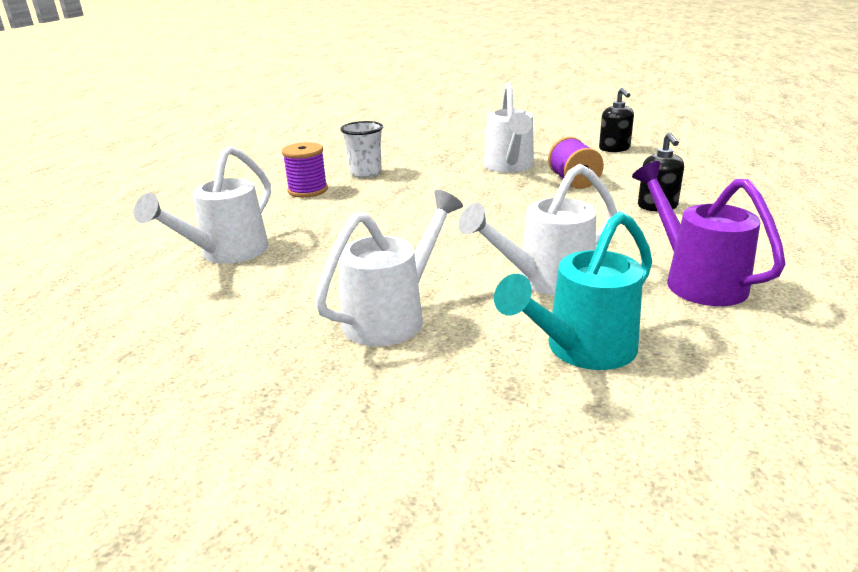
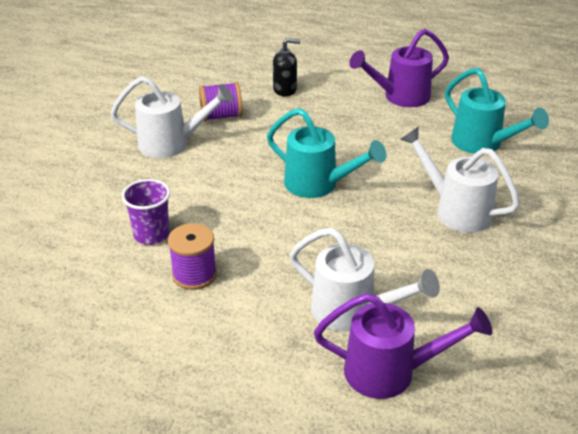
camera: 90 degrees left, 10 degrees up
white cup [340,121,383,178] -> purple cup [121,179,170,245]
white watering can [459,164,617,295] -> none
black soap dispenser [599,88,634,152] -> none
none -> turquoise watering can [267,108,386,198]
none -> purple watering can [314,293,492,399]

